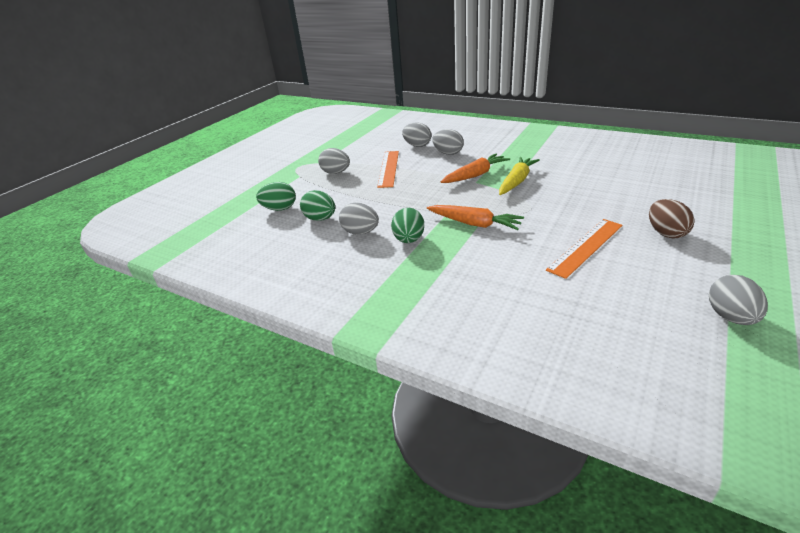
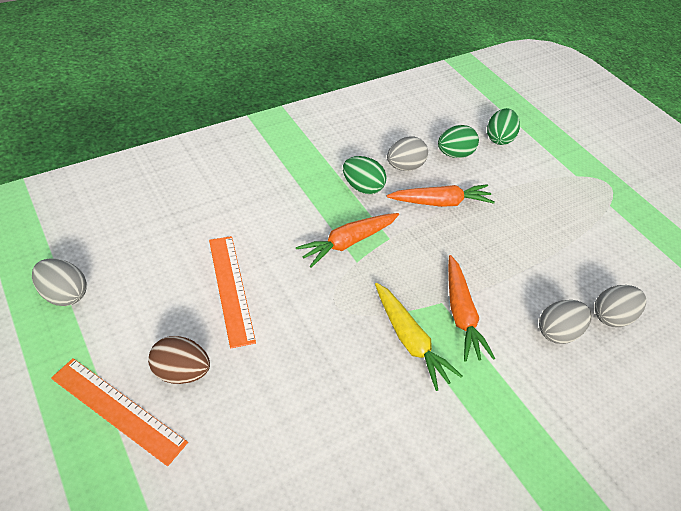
camera: 110 degrees right, 15 degrees up
grey egg [318,148,350,174] -> none
orange ruler [377,151,399,188] -> orange ruler moved to [51,358,188,466]
none -> orange carrot [387,184,495,207]

